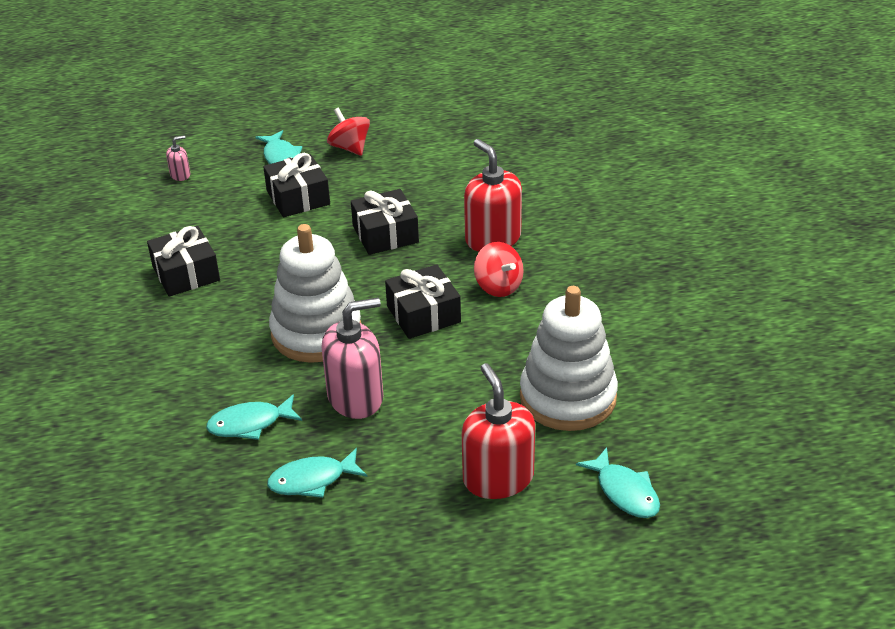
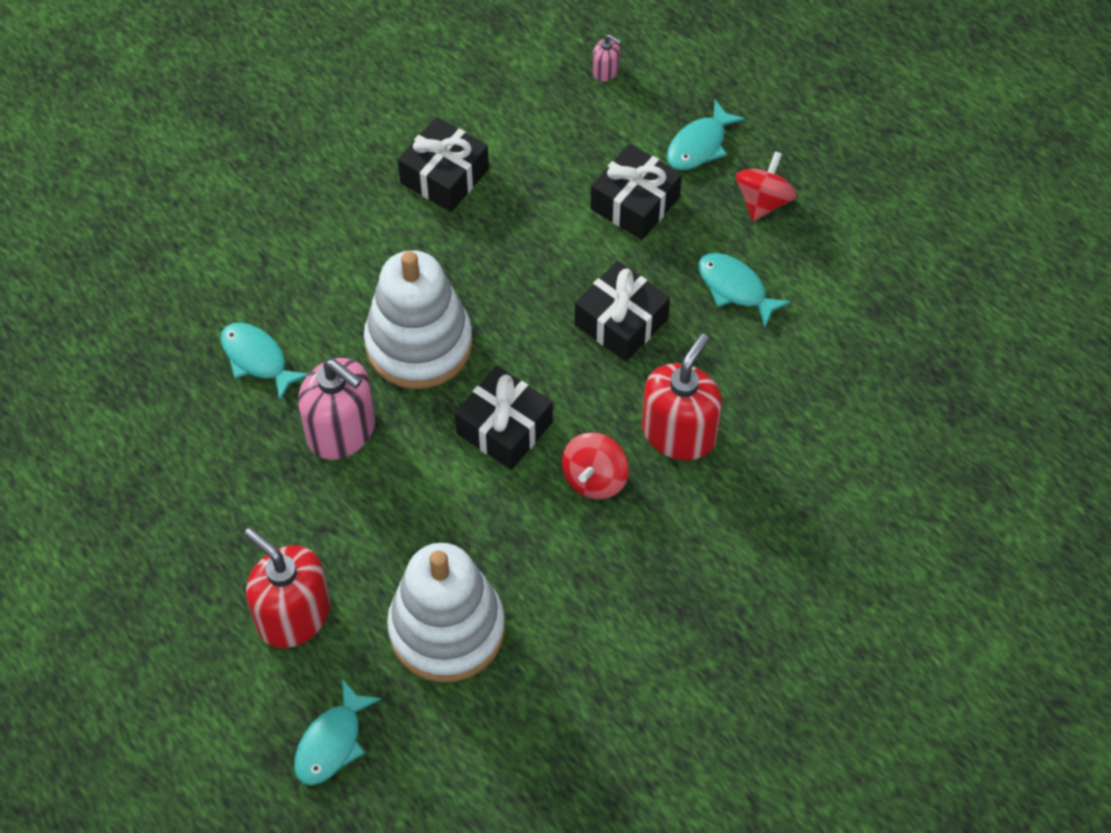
camera: 60 degrees right, 20 degrees up
turquoise fish [267,448,367,498] -> turquoise fish moved to [698,253,791,327]
red soap dispenser [462,363,535,499] -> red soap dispenser turned 90 degrees counterclockwise [244,528,331,648]

